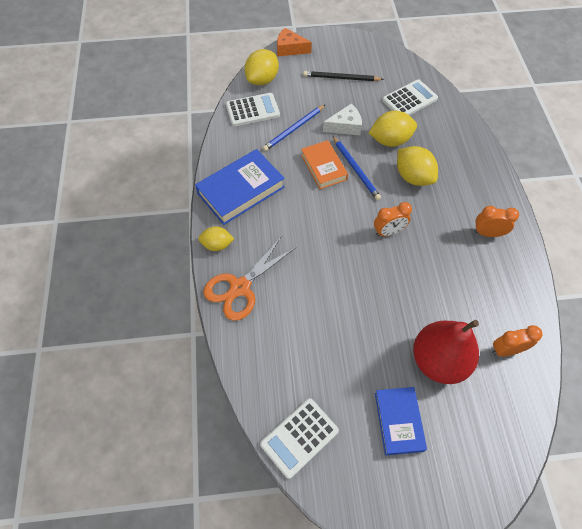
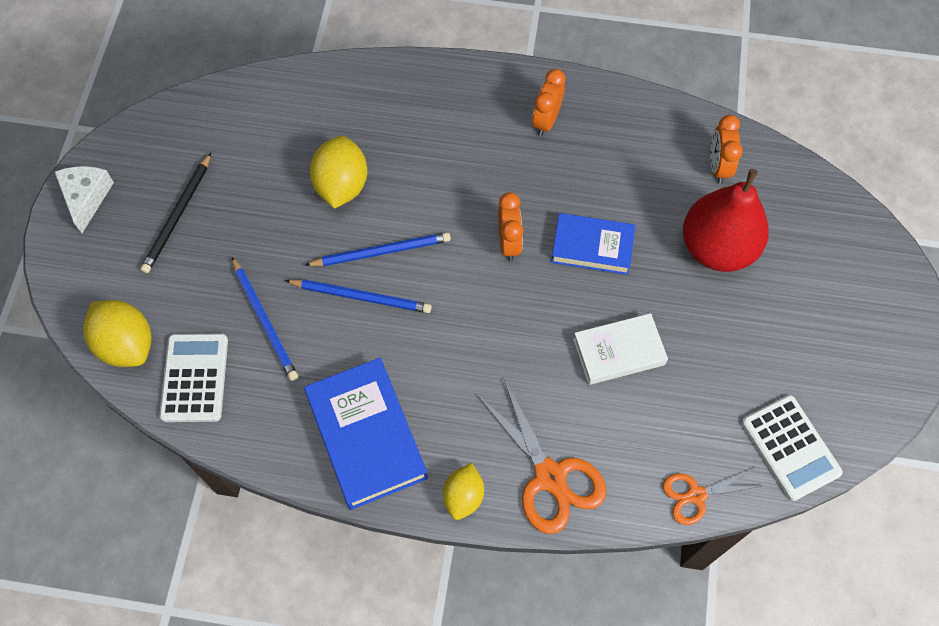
camera: 75 degrees left, 5 degrees up
orange cheese [277,28,312,56] -> none
orange book [301,140,348,189] -> blue pencil [285,279,432,313]
white cheese [323,104,362,135] -> white cheese moved to [55,166,114,233]
blue book [375,387,427,456] -> blue book moved to [551,213,636,275]
white calculator [382,79,438,115] -> none
yellow lemon [397,146,438,186] -> none
none -> white book [573,313,668,385]
none -> orange scissors [663,467,761,525]

